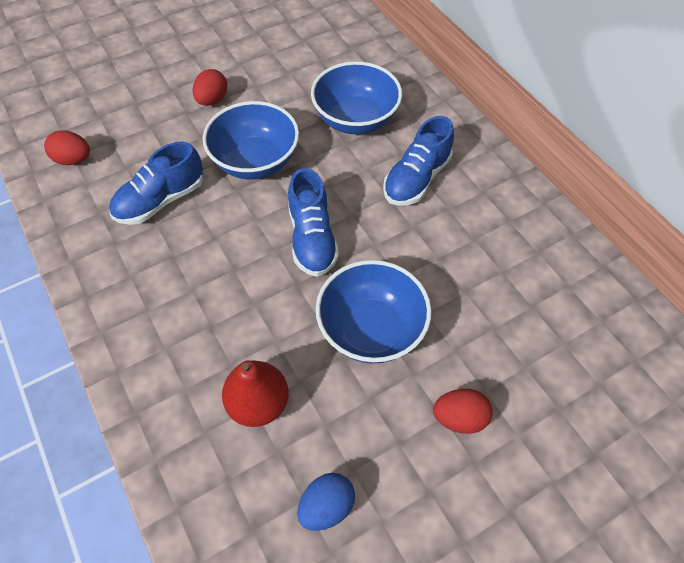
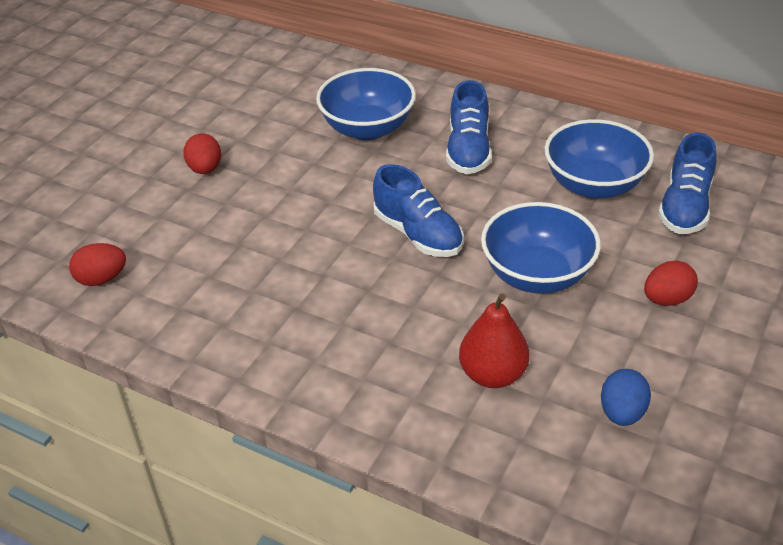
camera: 30 degrees left, 15 degrees down
blue shoe [109,141,203,225] -> blue shoe moved to [658,133,716,234]
blue bowl [203,101,299,179] -> blue bowl moved to [545,119,654,199]

